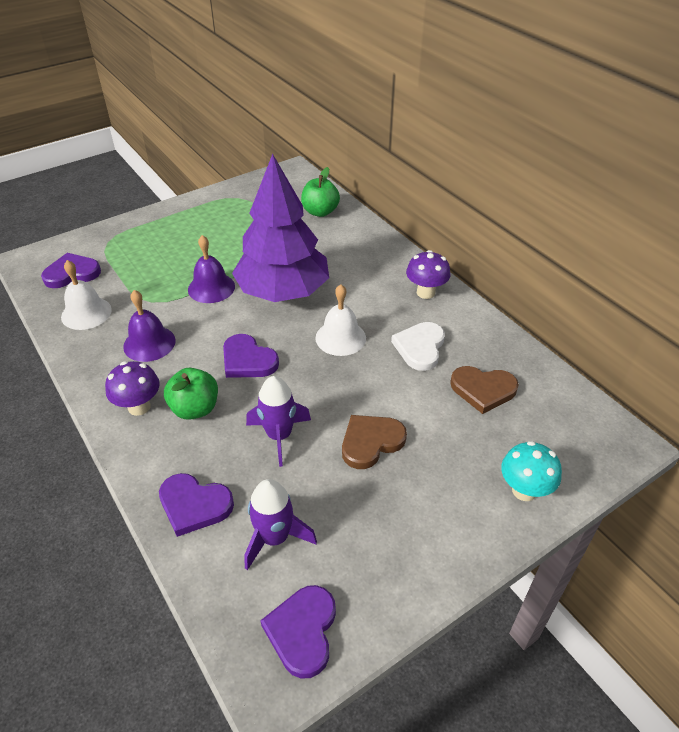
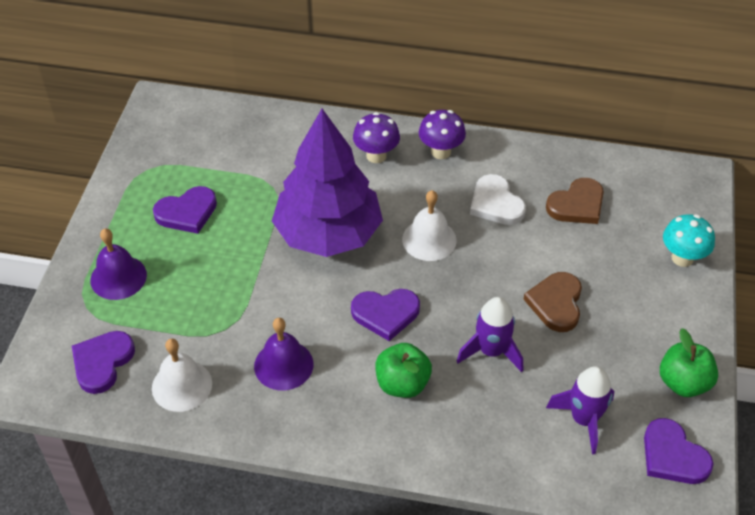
camera: 45 degrees left, 5 degrees up
purple mushroom [105,361,160,416] -> purple mushroom moved to [353,112,400,163]
purple heart [159,473,234,537] -> purple heart moved to [153,186,217,234]
purple bell [188,235,235,303] -> purple bell moved to [90,228,147,300]
green apple [301,167,340,217] -> green apple moved to [660,328,718,397]

